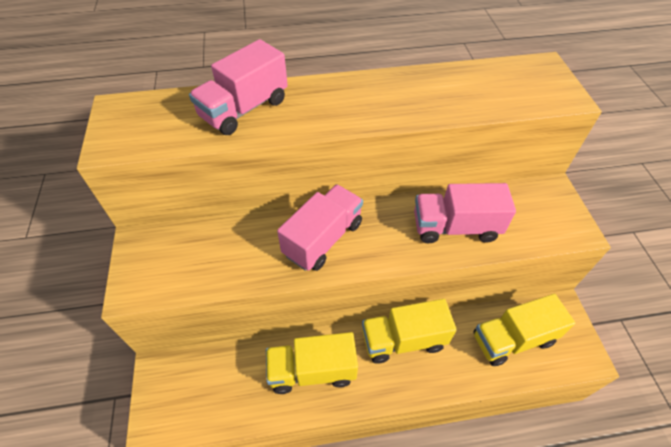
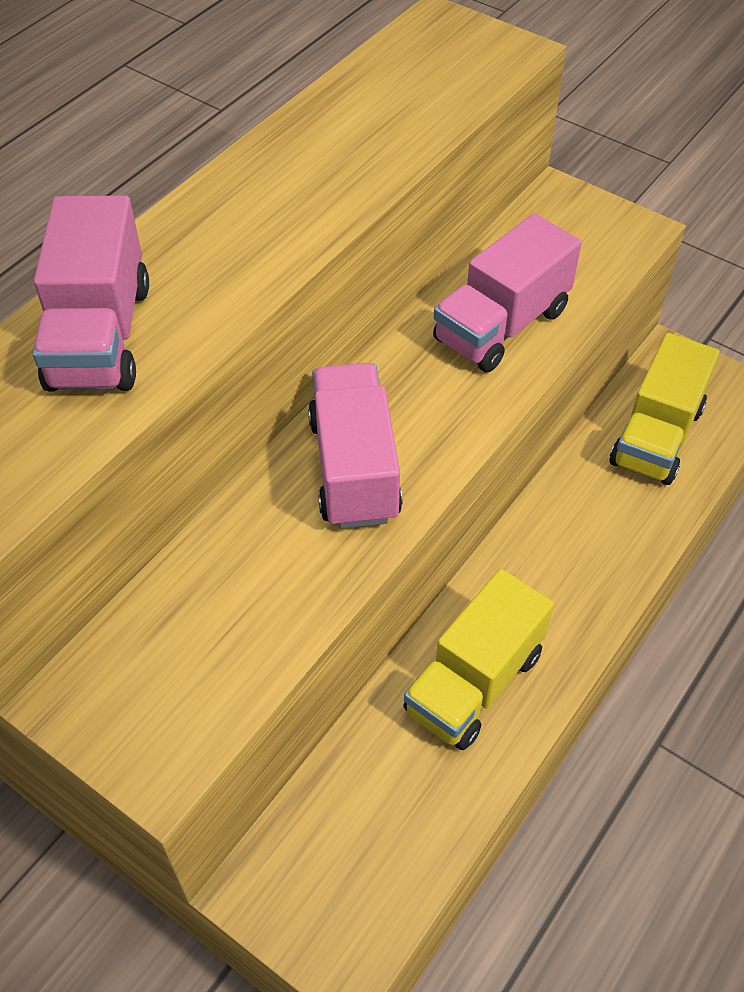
camera: 45 degrees left, 0 degrees up
yellow truck [362,299,457,363] -> none

